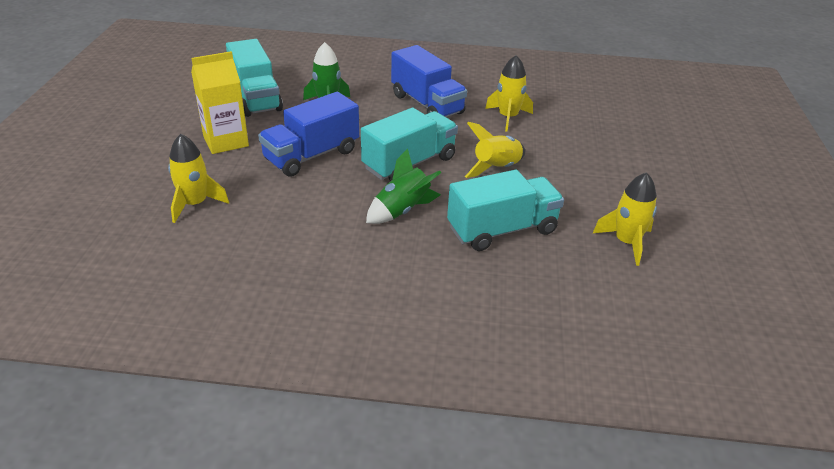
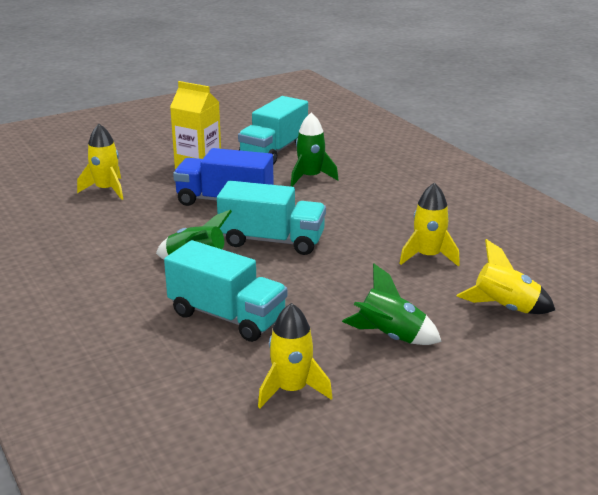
camera: 55 degrees right, 10 degrees down
blue truck [391,45,467,117] -> none
yellow rocket [465,122,525,178] -> yellow rocket moved to [457,239,555,314]
none -> green rocket [342,263,442,345]

